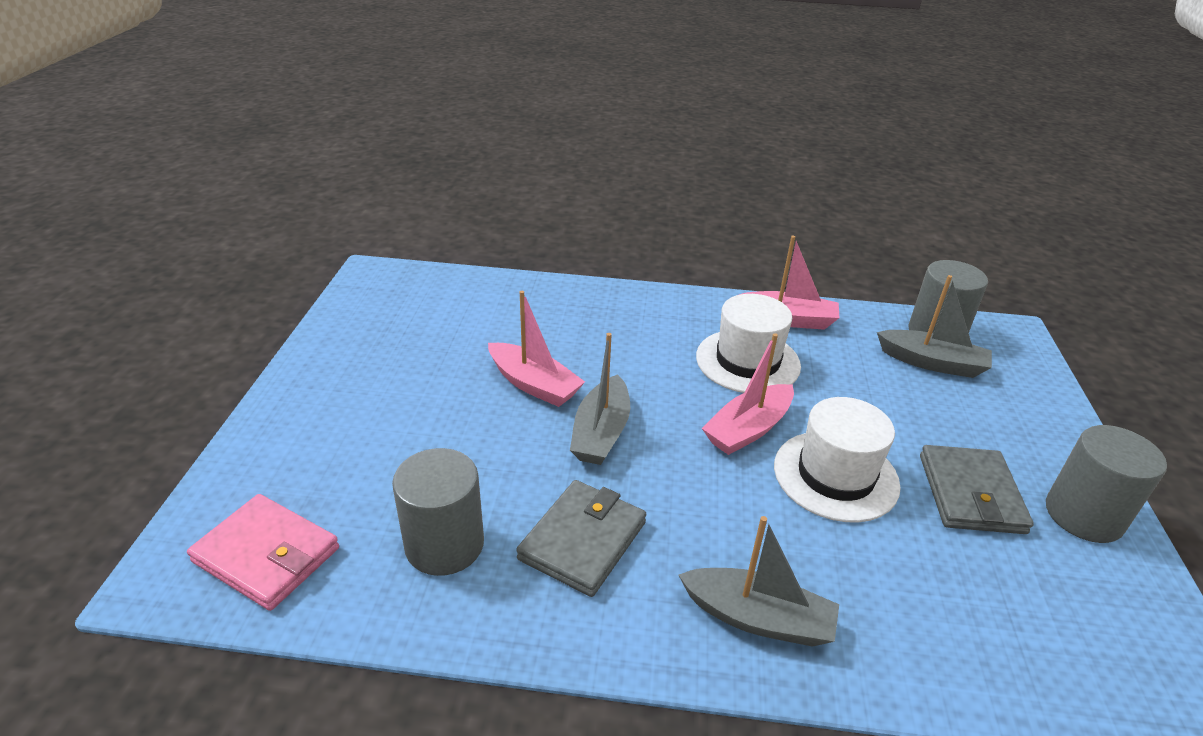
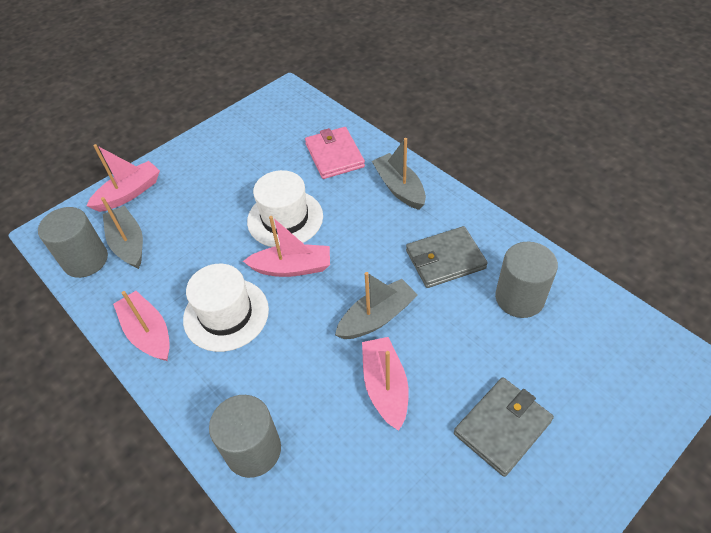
camera: 135 degrees left, 15 degrees up
pink wallet [187,494,339,611] -> pink wallet moved to [305,127,365,179]
grey wallet [920,445,1034,534] -> grey wallet moved to [454,377,554,477]
grey cylinder [1046,425,1167,543] -> grey cylinder moved to [209,395,281,478]
none -> pink boat [86,144,160,212]

